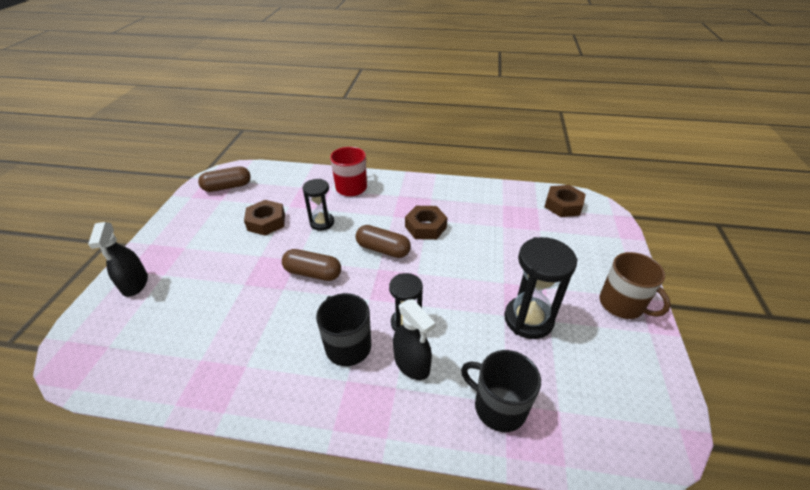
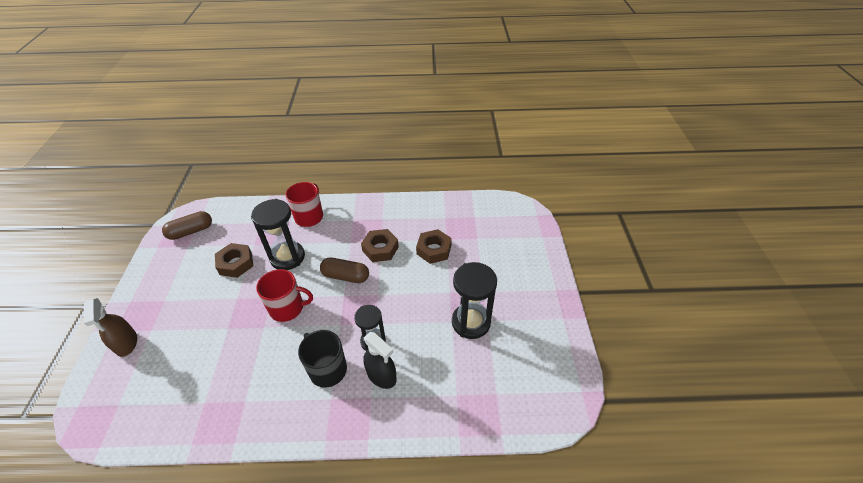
camera: 10 degrees left, 5 degrees up
black spray bottle [88,222,148,297] -> brown spray bottle [84,298,137,357]
brown capsule [282,249,341,281] -> red mug [256,269,313,322]
black hourglass [302,179,334,231] -> black hourglass [251,199,305,270], size x1.58
black mug [461,350,541,432] -> none
brown nut [544,185,586,217] -> brown nut moved to [416,229,452,264]
brown mug [600,252,671,319] -> none

